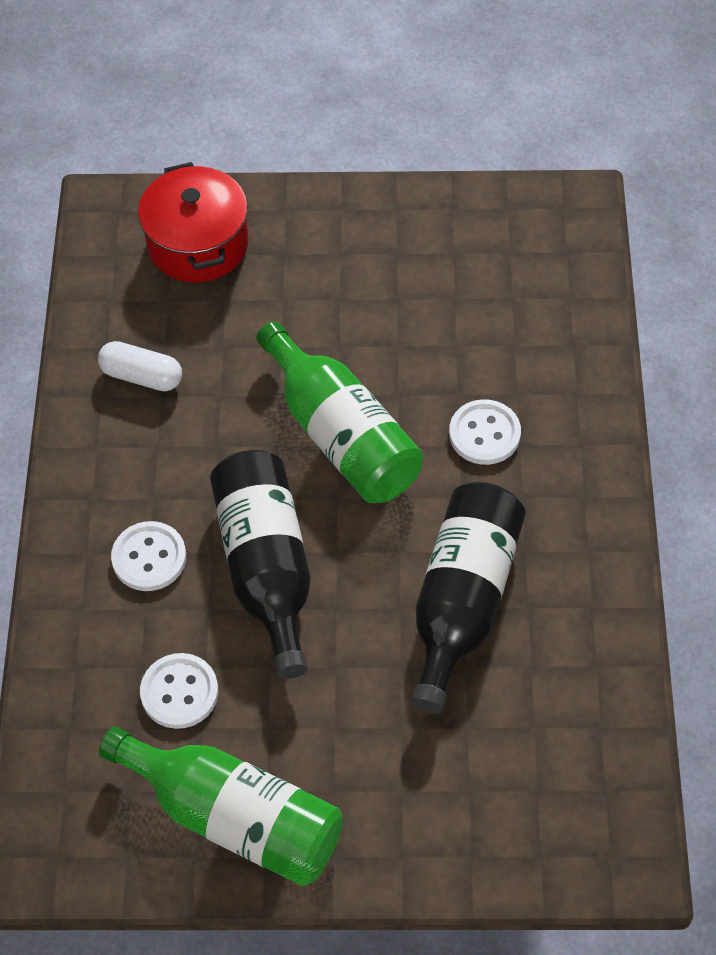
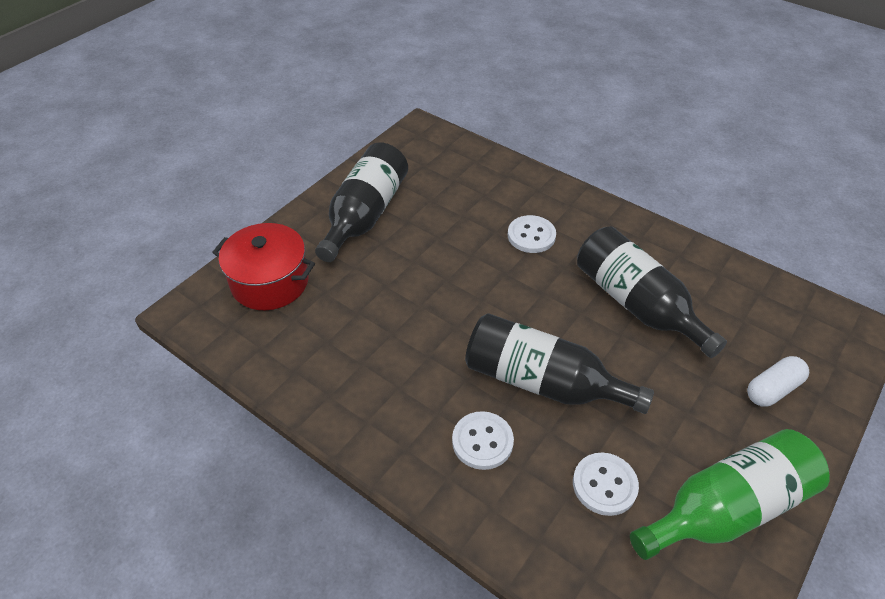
camera: 55 degrees left, 10 degrees down
white capsule [98,341,182,391] -> white capsule moved to [747,356,809,407]
green bottle [256,321,423,503] -> none
none -> black bottle [315,142,408,262]

